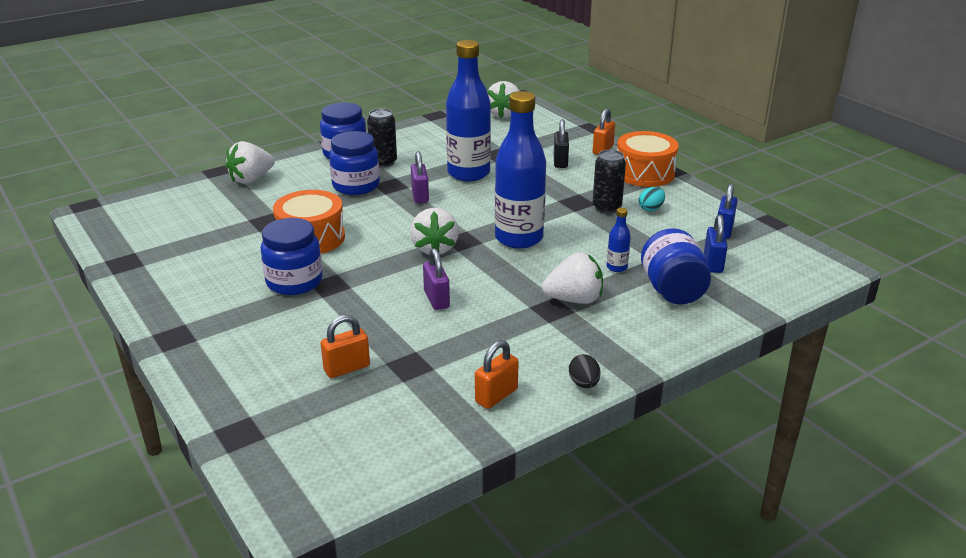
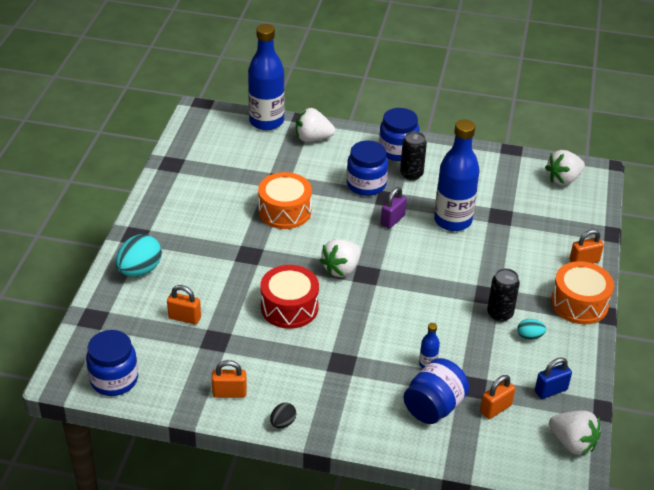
camera: 45 degrees right, 10 degrees up
blue jar [261,218,323,295] -> blue jar moved to [86,330,138,396]
purple padlock [423,248,450,310] -> red drum [260,265,319,329]
blue bottle [495,91,546,249] -> blue bottle moved to [248,24,284,130]
white strawberry [542,252,603,304] -> white strawberry moved to [549,410,601,455]
black padlock [554,119,569,168] -> none
blue padlock [704,214,728,273] -> orange padlock [480,375,515,419]
none -> turquoise egg [116,234,162,277]

